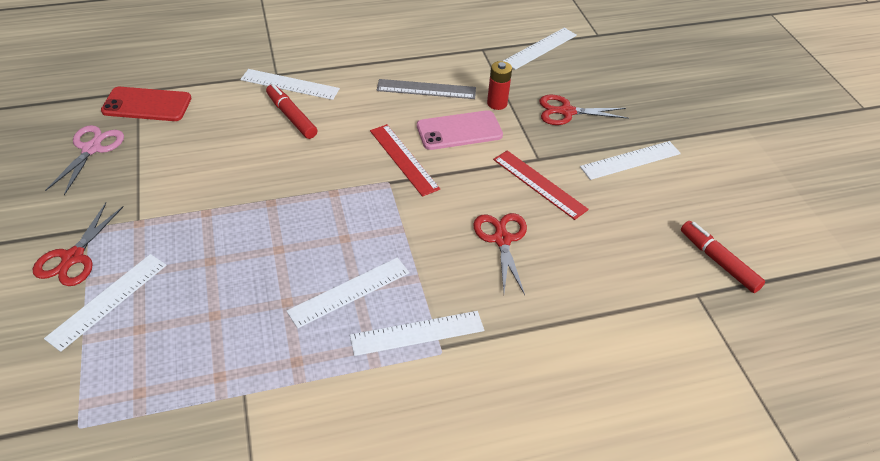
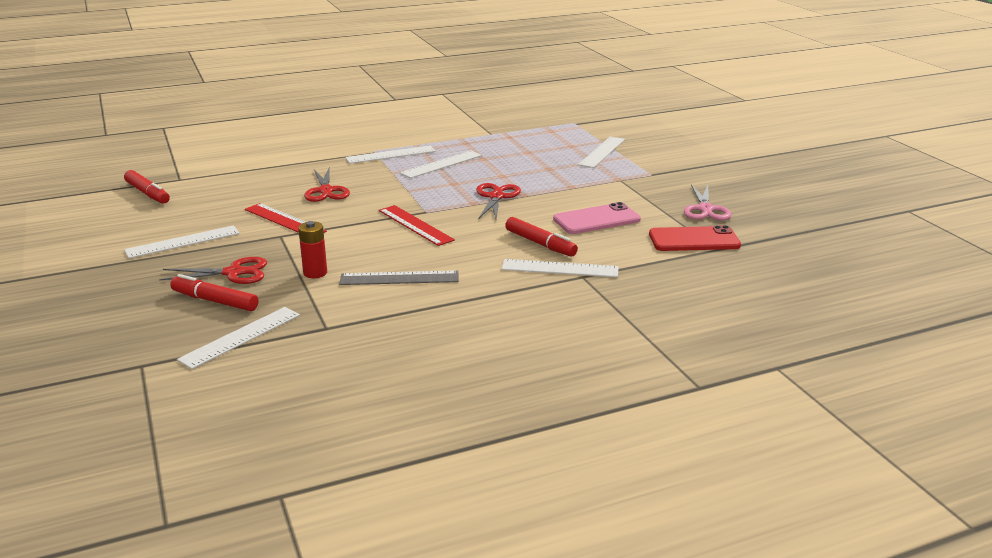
camera: 175 degrees right, 20 degrees down
red scissors [33,203,124,286] -> red scissors moved to [476,183,521,219]
pink phone [417,110,503,150] -> pink phone moved to [553,202,641,234]
none -> red marker [170,274,258,311]

